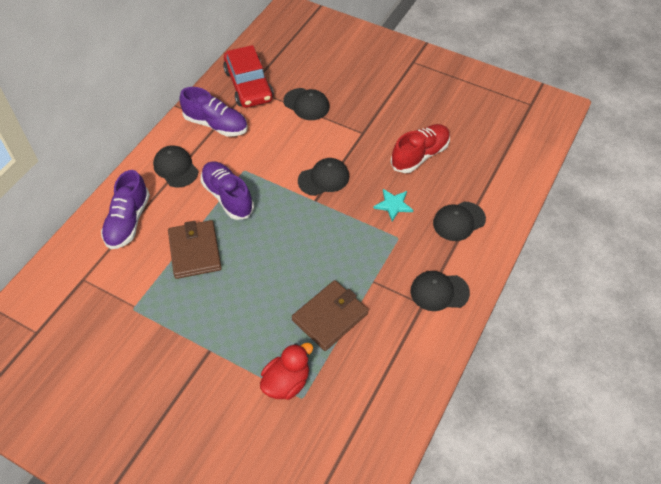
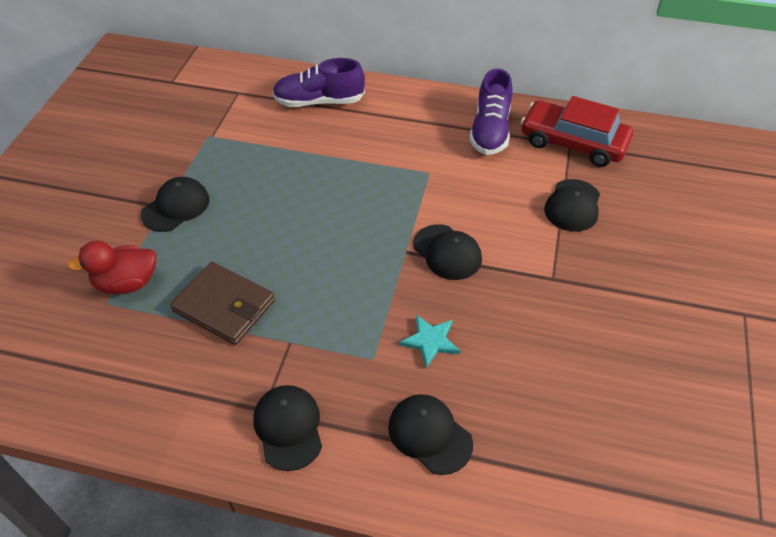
camera: 75 degrees right, 5 degrees down
black cap [153,145,198,187] -> black cap moved to [141,177,210,232]
brown wallet [168,220,222,279] -> none
purple shoe [201,161,254,220] -> none
red car [223,45,274,108] -> red car turned 60 degrees clockwise [521,96,633,167]
red duck [260,343,313,400] -> red duck turned 135 degrees clockwise [67,241,156,294]
red shoe [391,124,450,173] -> none

